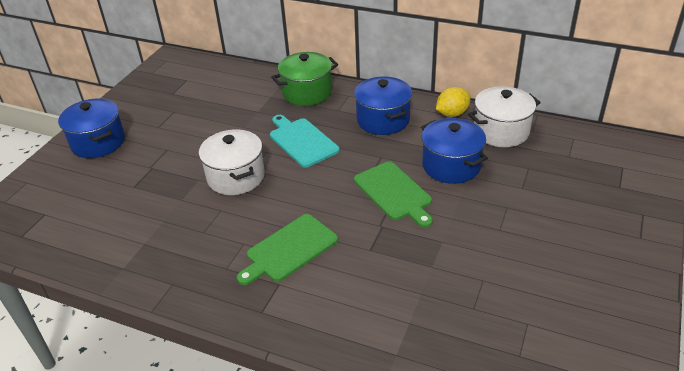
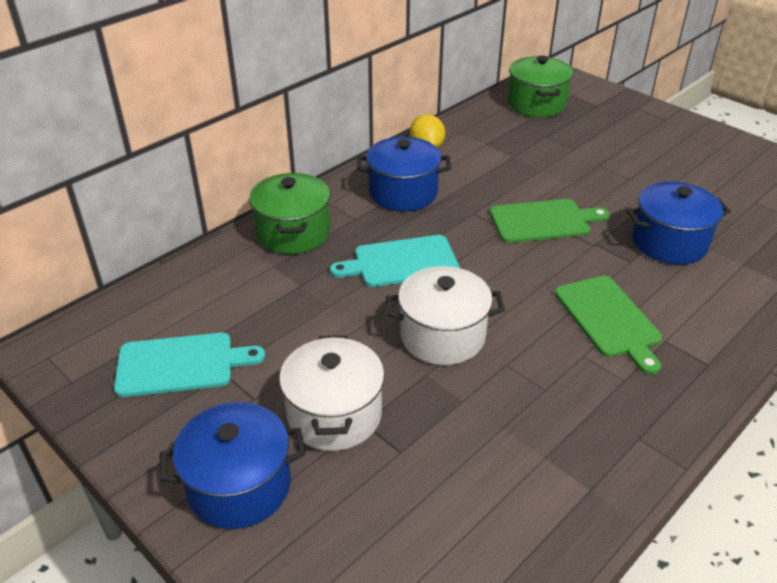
camera: 70 degrees left, 0 degrees up
blue pot [421,118,488,184] -> blue pot moved to [626,181,731,265]
white pot [468,86,541,147] -> white pot moved to [279,335,385,451]
none -> turquoise cutting board [114,333,265,397]
none -> green pot [508,56,573,117]

